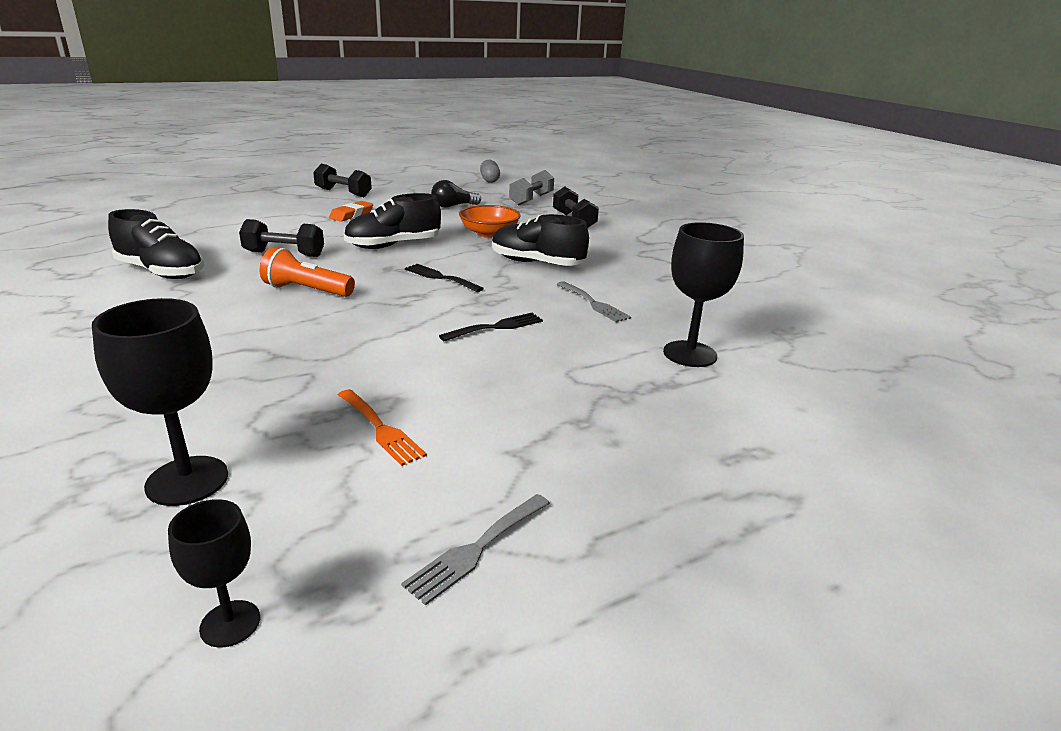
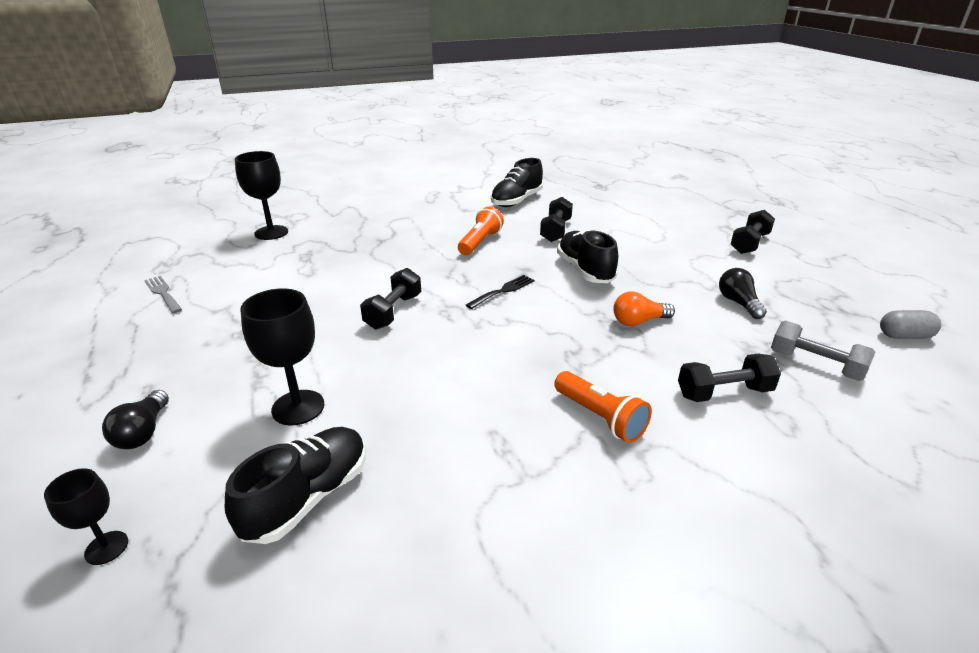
camera: 100 degrees right, 5 degrees up
black goblet [168,499,260,648] -> black goblet moved to [44,468,128,565]
orange eraser [329,201,373,222] -> none
orange fork [338,389,427,466] -> none
black fork [439,313,543,341] -> black dumbbell [360,268,421,330]
orange bowl [459,205,520,238] -> orange light bulb [613,291,675,326]
black shoe [492,214,589,266] -> black shoe moved to [225,427,366,544]
grey fork [556,281,631,322] -> none
none -> black light bulb [102,390,169,449]
none -> orange flashlight [554,371,652,443]

